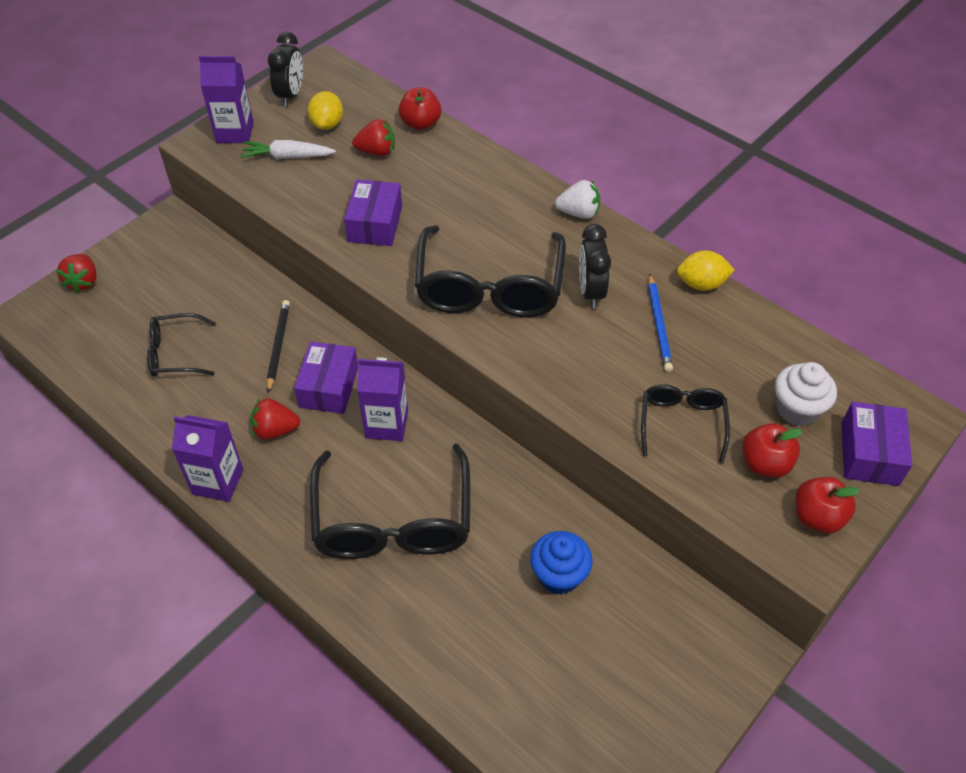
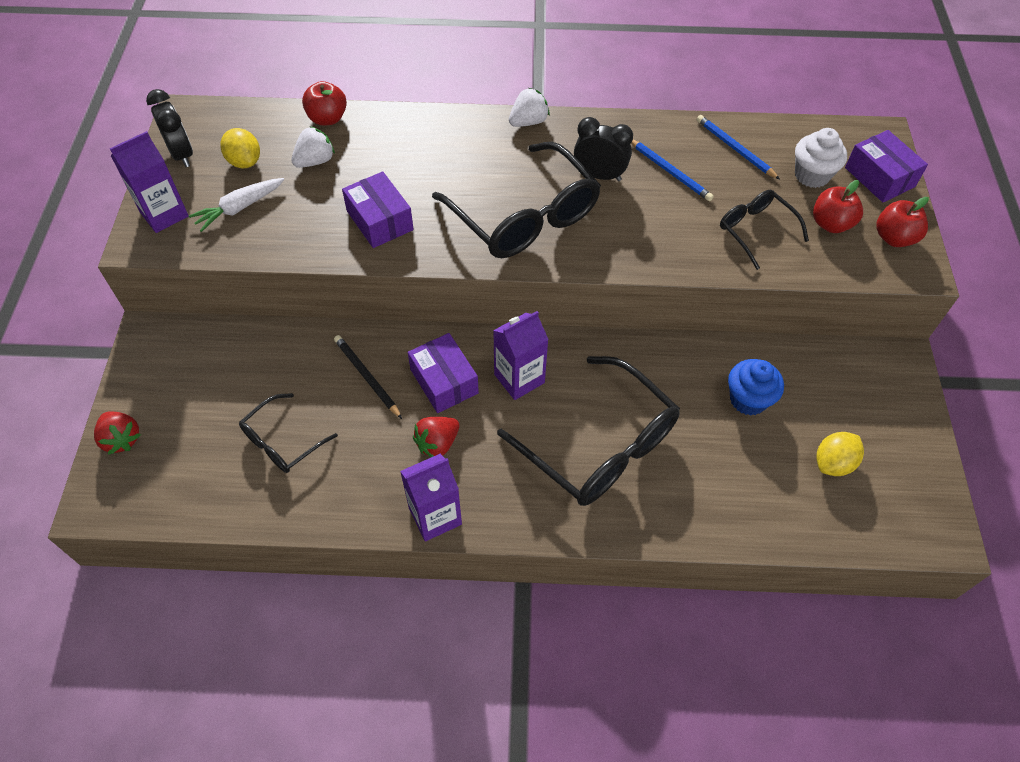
camera: 40 degrees left, 5 degrees up
red strawberry [352,119,395,156] -> white strawberry [291,126,335,168]
black clock [579,224,611,308] -> black clock turned 150 degrees clockwise [574,117,633,181]
yellow lemon [677,250,735,291] -> yellow lemon moved to [816,432,864,476]
none -> blue pencil [697,115,780,179]

